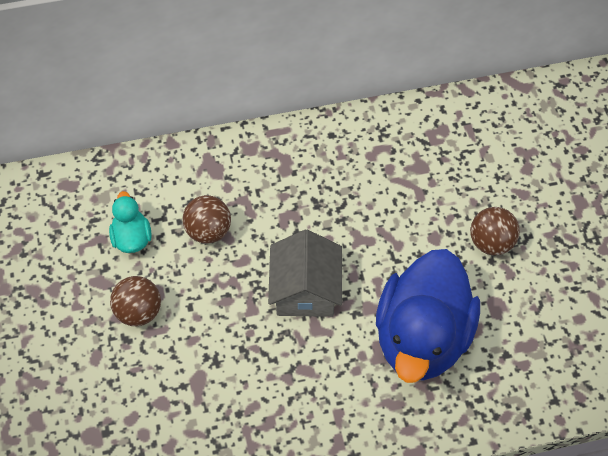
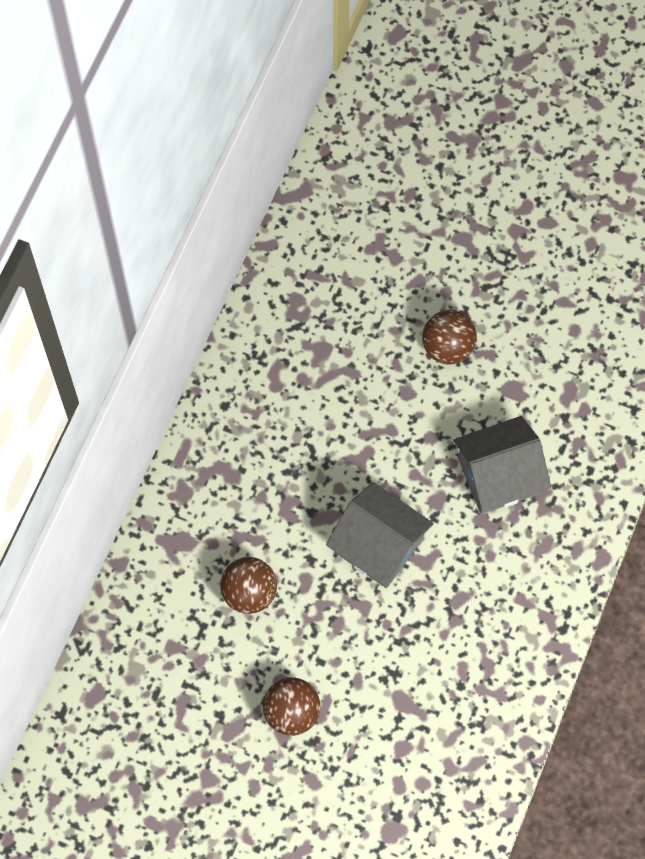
camera: 55 degrees left, 10 degrees up
turquoise duck [109,191,152,253] -> none
blue duck [376,249,480,383] -> grey house [453,416,551,514]

